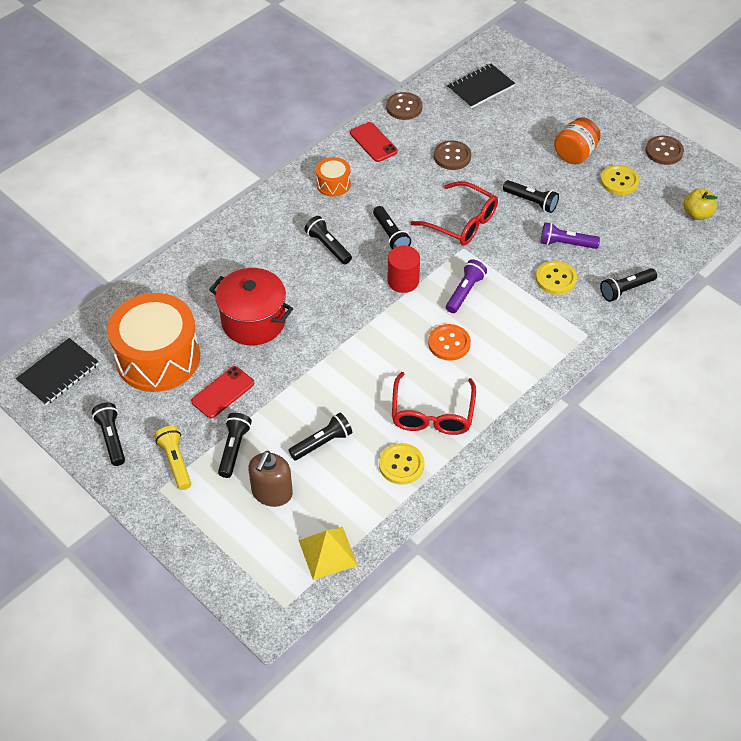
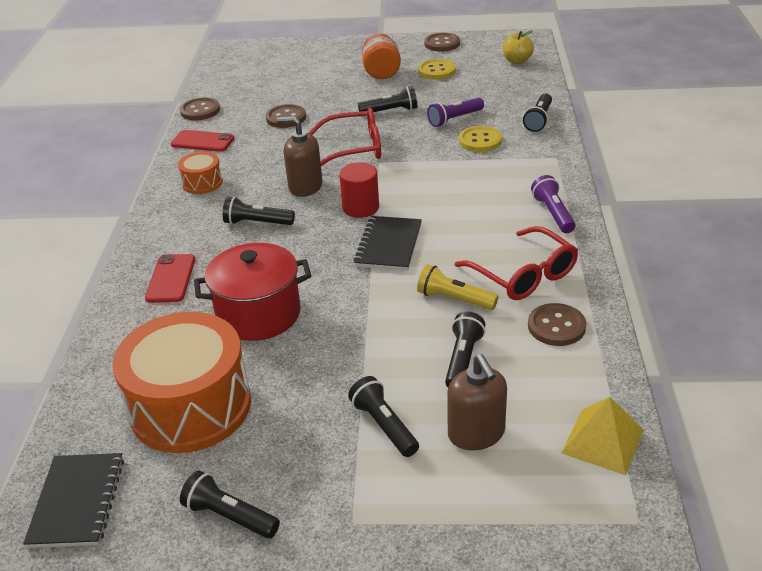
camera: 40 degrees left, 15 degrees down
yellow flashlight [155,426,191,490] -> yellow flashlight moved to [417,264,498,310]
red phone [191,366,254,418] -> red phone moved to [145,254,195,303]
black flashlight [373,206,411,249] -> brown soap dispenser [277,116,322,197]
yellow button [379,443,425,485] -> brown button [528,303,586,346]
orange button [428,324,471,361] -> none
purple flashlight [446,259,487,313] -> purple flashlight moved to [531,175,576,233]
black notebook [447,64,515,108] -> black notebook moved to [354,216,422,271]

